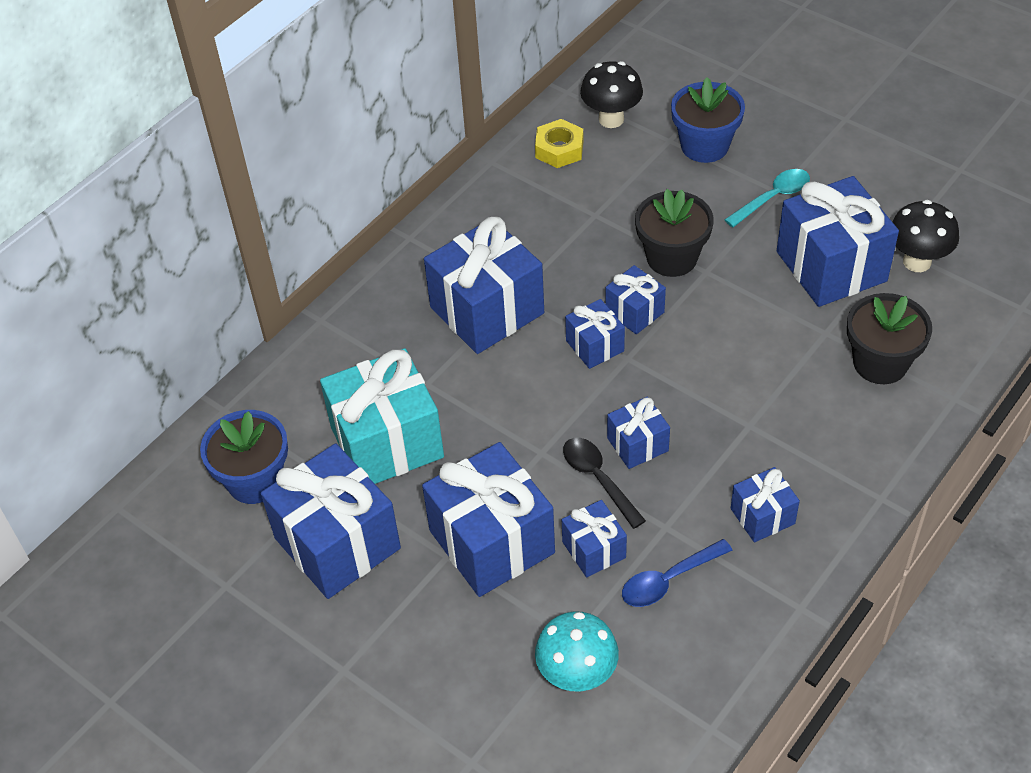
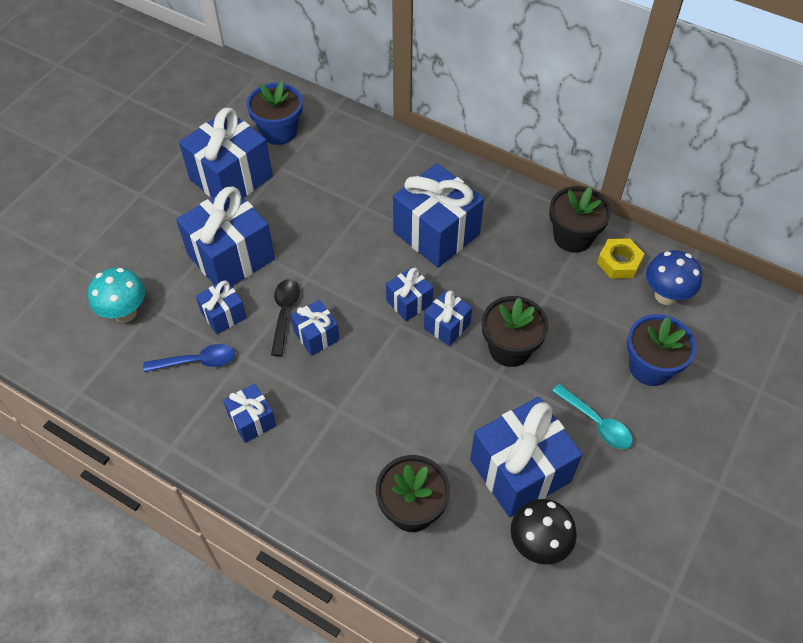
camera: 80 degrees right, 5 degrees up
turquoise gift [320,348,444,484] -> none
black spoon [563,438,646,529] -> black spoon turned 45 degrees counterclockwise [271,279,300,356]
black mushroom [580,61,643,128] -> blue mushroom [646,250,702,305]
blue spoon [622,539,732,607] -> blue spoon turned 120 degrees clockwise [143,344,235,372]
none -> black flower pot [549,186,611,253]

